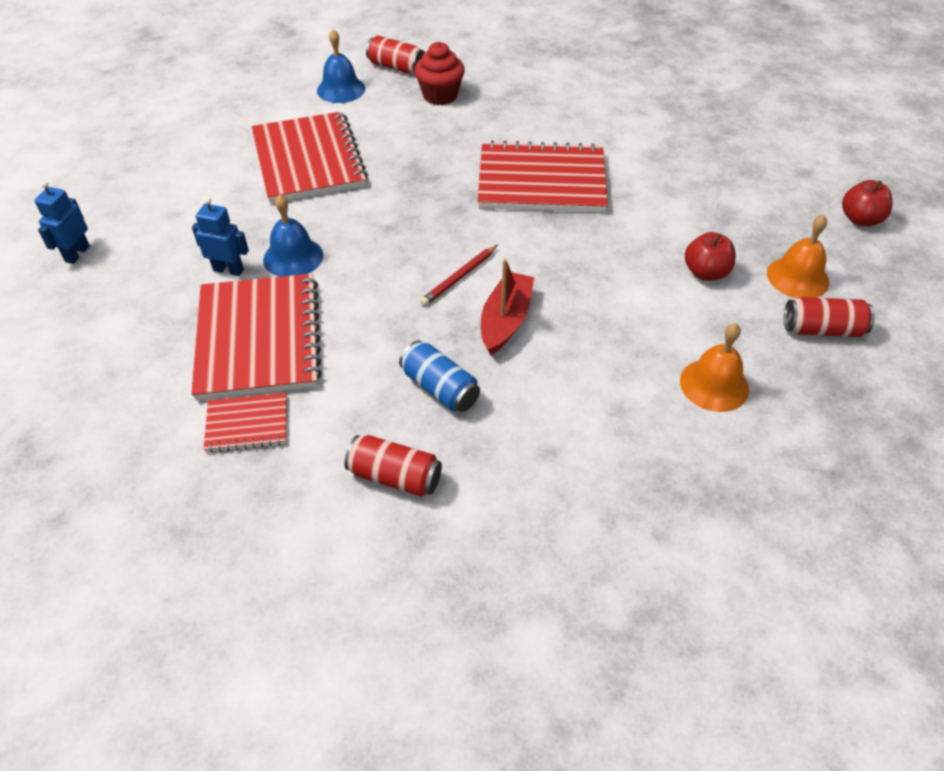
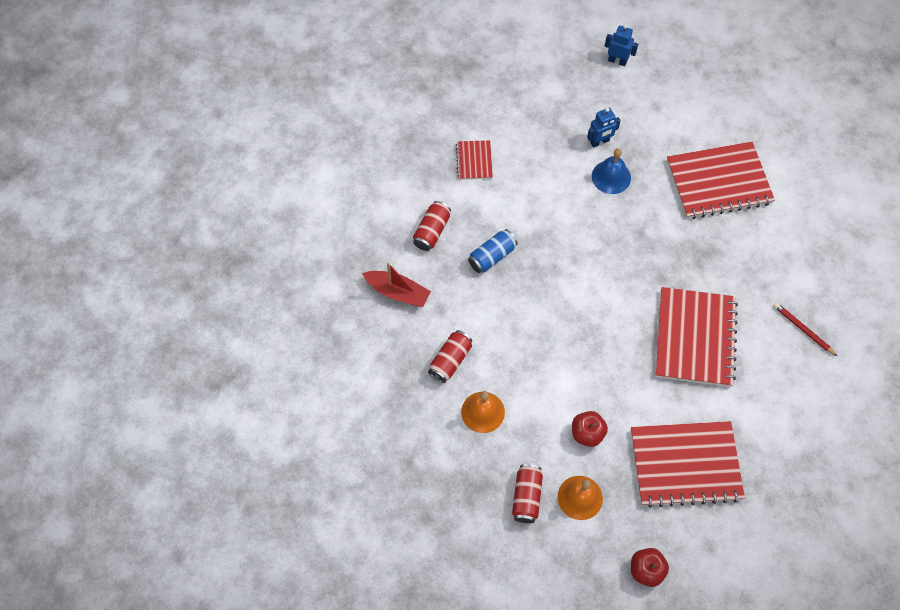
camera: 95 degrees right, 15 degrees up
red notebook [191,273,322,400] -> red notebook moved to [631,421,745,508]
blue robot [192,197,249,276] -> blue robot turned 45 degrees clockwise [587,108,621,148]
blue bell [317,29,365,103] -> none
red can [366,36,425,74] -> red can moved to [428,330,472,383]
red cupcake [414,42,465,105] -> none
red pencil [420,244,498,306] -> red pencil moved to [773,303,837,356]
red boat [481,259,534,355] -> red boat moved to [362,262,431,307]

